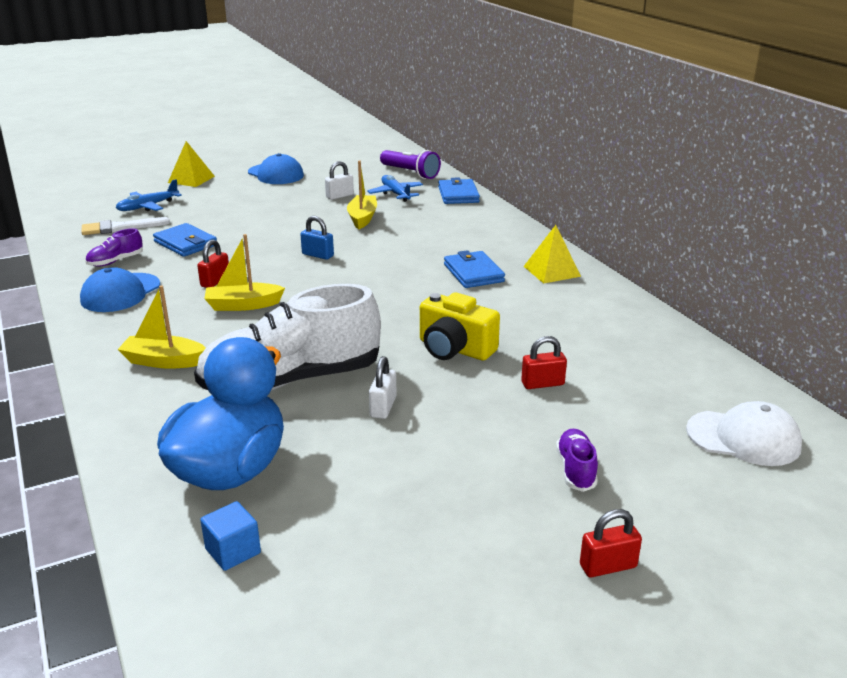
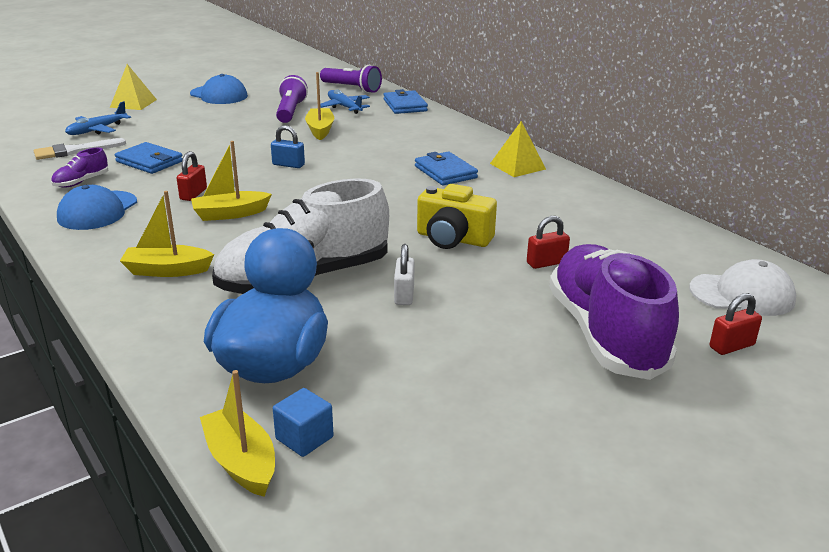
camera: 10 degrees left, 0 degrees up
white padlock [325,161,354,200] -> purple flashlight [276,75,308,123]
purple shoe [556,429,598,492] -> purple shoe [549,244,679,380], size x2.46
red padlock [580,509,642,577] -> red padlock moved to [710,293,762,355]
none -> yellow boat [200,370,275,497]

